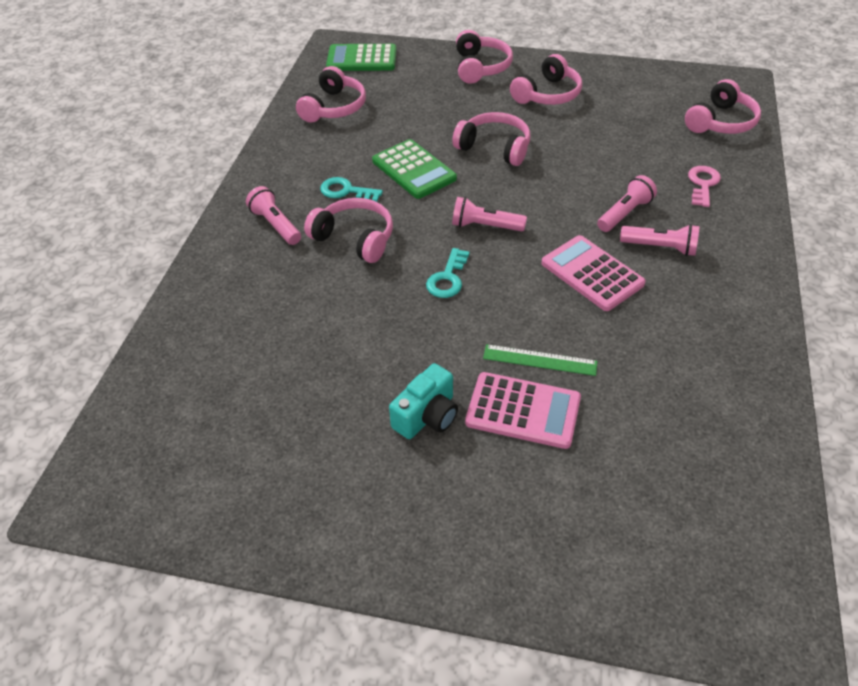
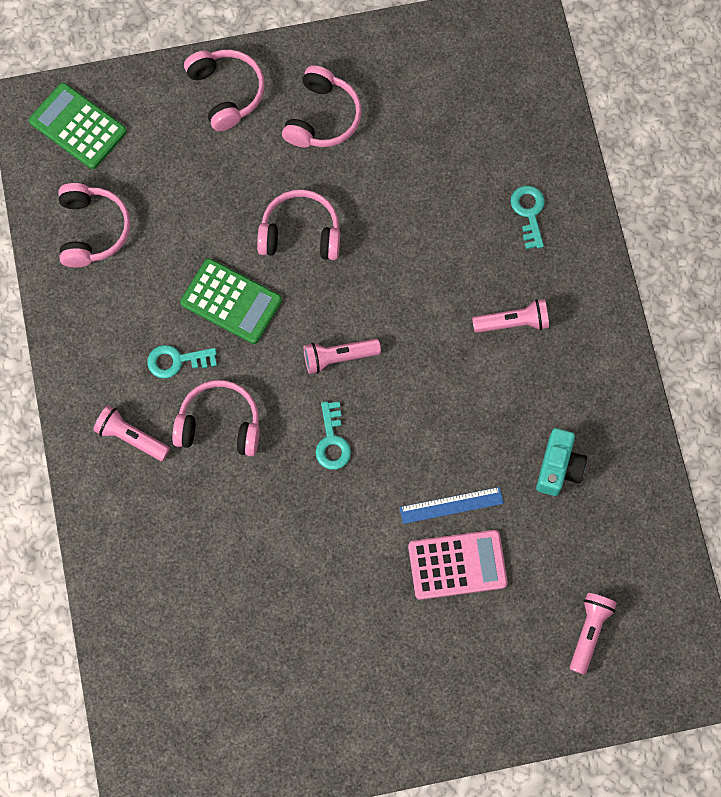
camera: 25 degrees left, 25 degrees up
green calculator [326,44,396,71] -> green calculator turned 60 degrees clockwise [29,83,127,169]
turquoise camera [389,363,458,439] -> turquoise camera moved to [536,428,587,496]
green ruler [483,344,598,376] -> blue ruler [400,487,504,524]
pink calculator [541,235,646,311] -> none
pink flashlight [597,175,657,232] -> pink flashlight moved to [570,593,617,675]
pink headphones [685,79,761,134] -> none
pink key [688,166,721,207] -> turquoise key [511,186,545,249]

